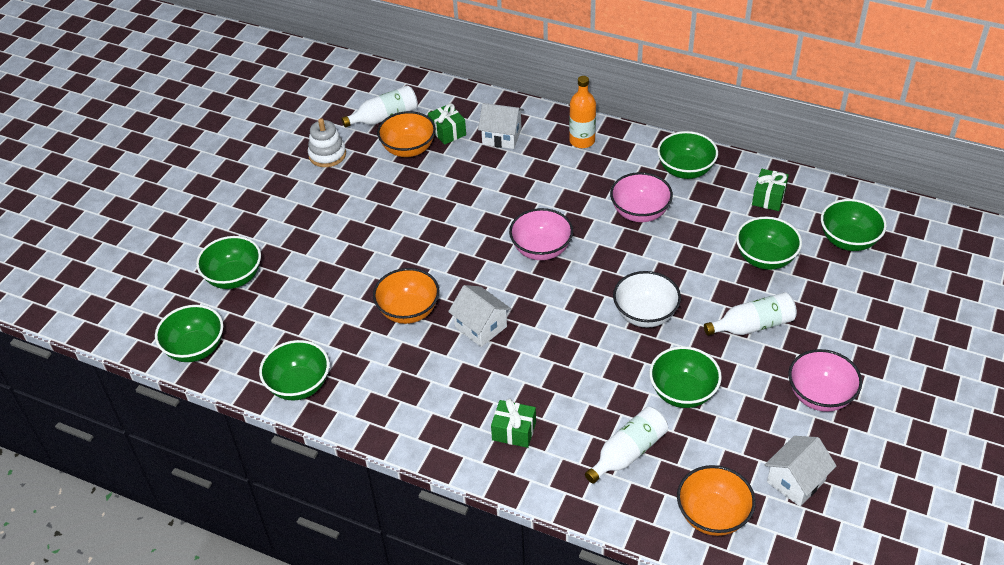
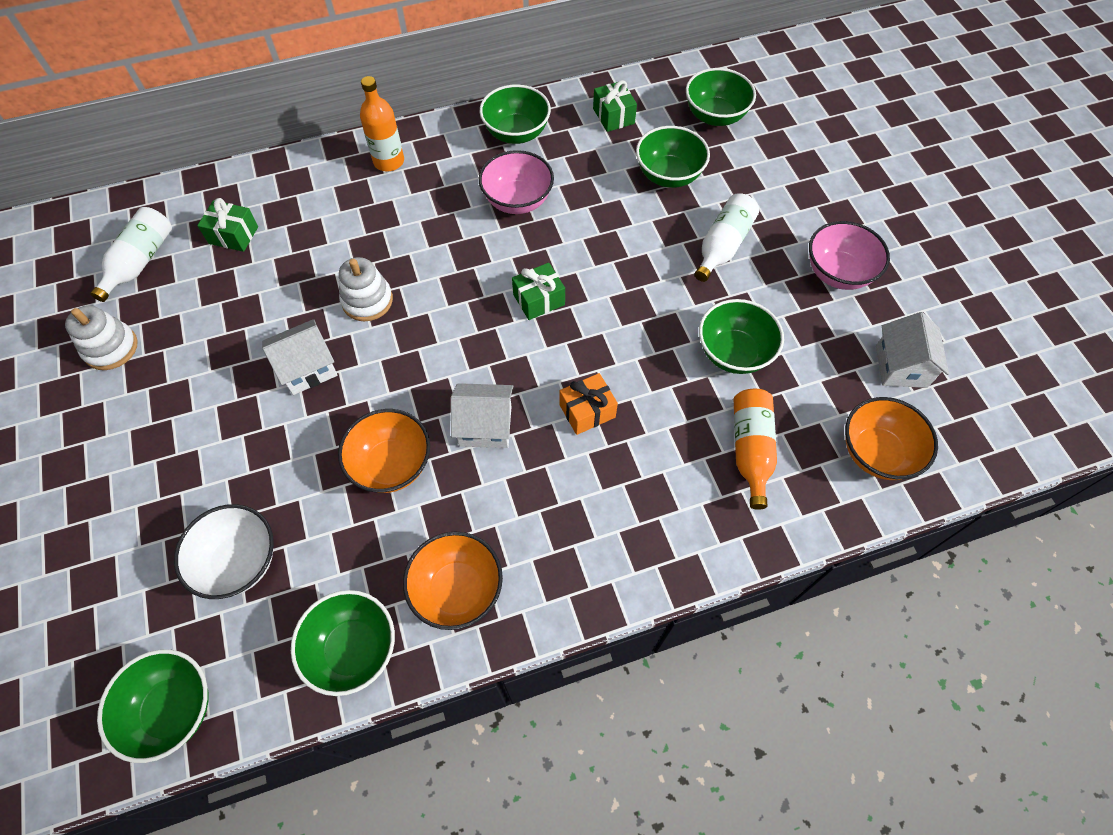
camera: 45 degrees left, 15 degrees up
green bowl [196,236,261,289] -> none
orange bowl [377,111,436,157] -> orange bowl moved to [403,532,503,630]
white house [478,103,524,149] -> white house moved to [262,319,338,395]
green gift [491,398,536,448] -> green gift moved to [512,263,565,320]
pink bowl [509,208,573,260] -> none
white bottle [585,407,668,484] -> orange bottle [733,389,777,510]
white bowl [613,271,681,328] -> white bowl moved to [174,504,274,599]
none -> white stacking toy [339,257,393,321]
none -> orange gift [559,373,618,435]

